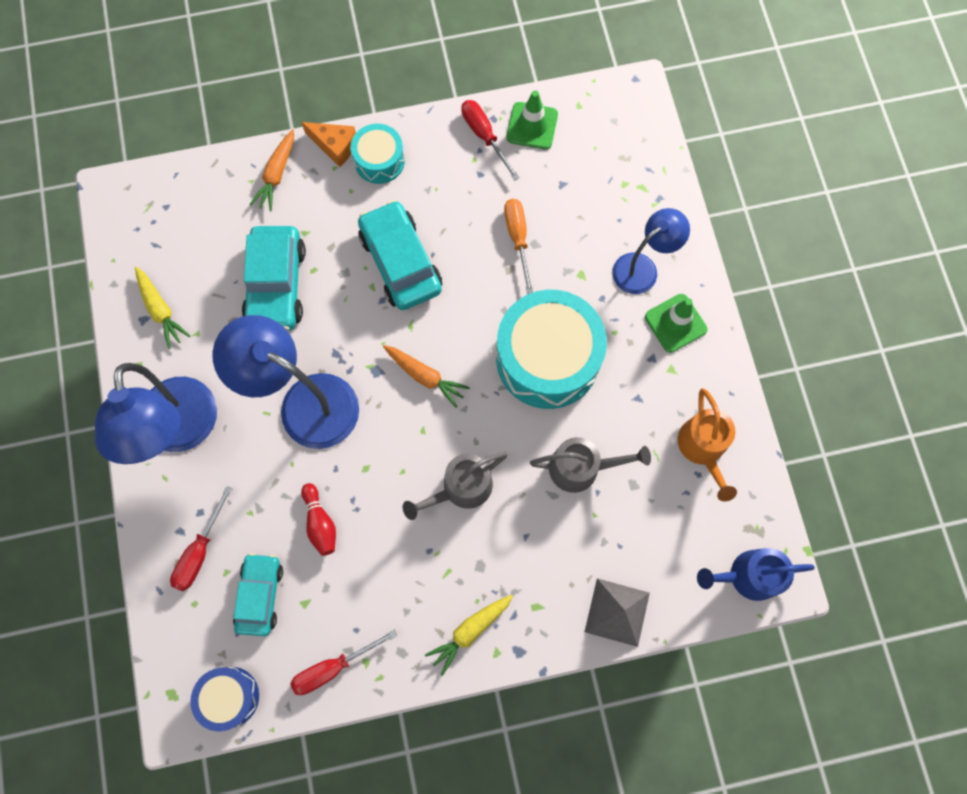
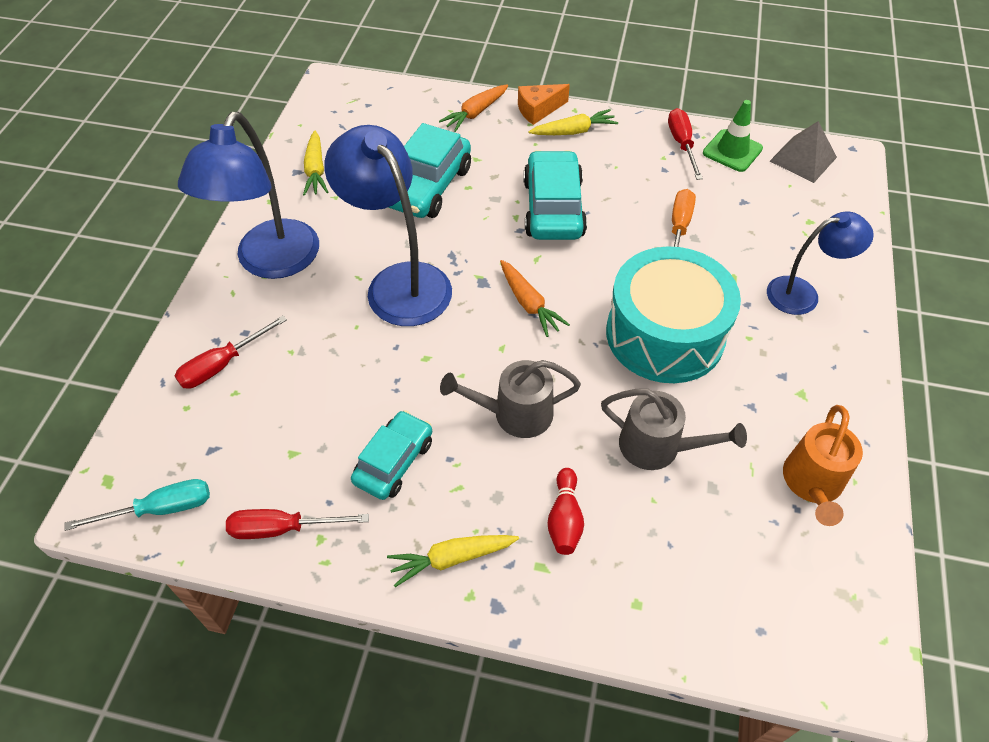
camera: 25 degrees right, 20 degrees down
blue drum [190,667,259,731] -> turquoise screwdriver [65,479,210,531]
turquoise car [233,553,283,636] -> turquoise car moved to [351,410,432,500]
orange cheese [301,122,356,167] -> orange cheese turned 105 degrees clockwise [518,84,570,125]
red bowling pin [301,483,336,556] -> red bowling pin moved to [547,468,584,555]
turquoise drum [351,124,405,184] -> yellow carrot [528,109,618,135]
grey pyramid [585,578,650,647] -> grey pyramid moved to [770,121,837,183]
green traffic cone [645,294,708,353] -> none
blue watering can [697,548,815,601] -> none

